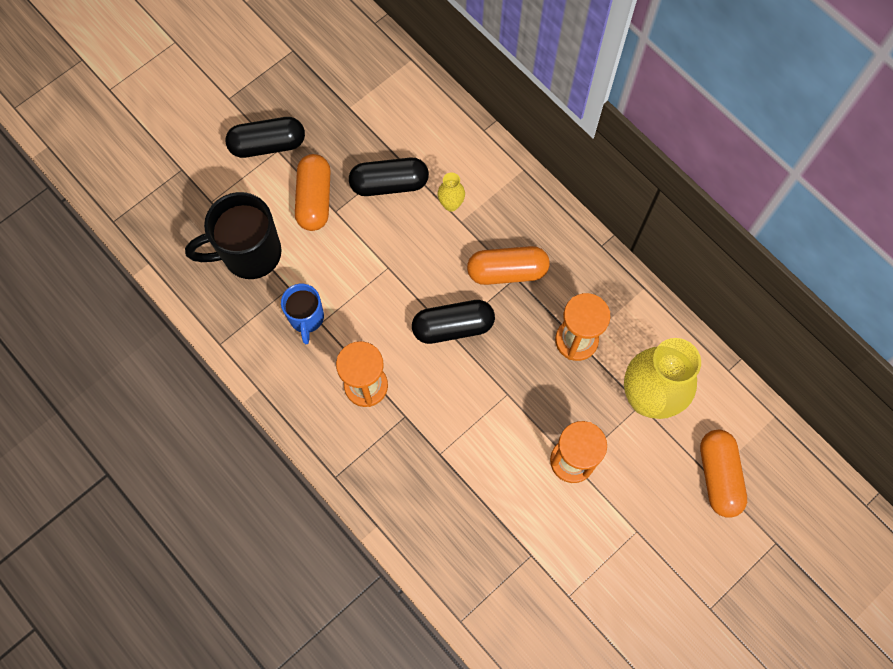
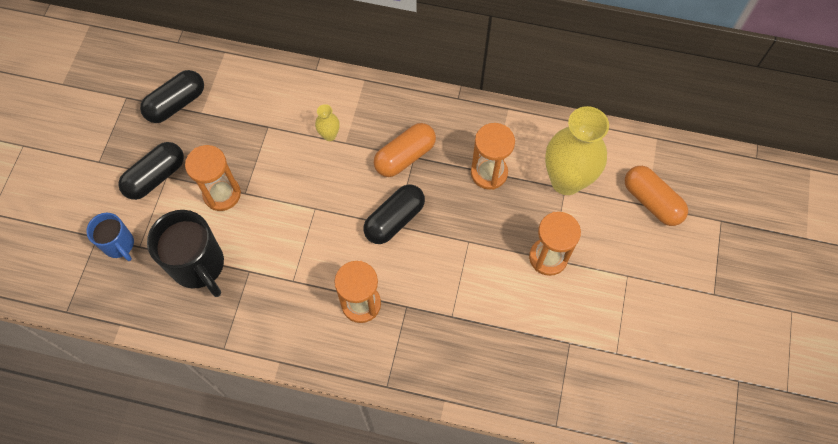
camera: 35 degrees left, 5 degrees down
black mug [185,192,281,279] -> black mug turned 75 degrees counterclockwise [147,210,224,297]
blue mug [281,284,324,344] -> blue mug moved to [86,213,134,261]
orange capsule [295,154,331,231] -> orange hourglass [185,145,241,211]
black capsule [349,158,429,196] -> black capsule moved to [140,70,204,123]

